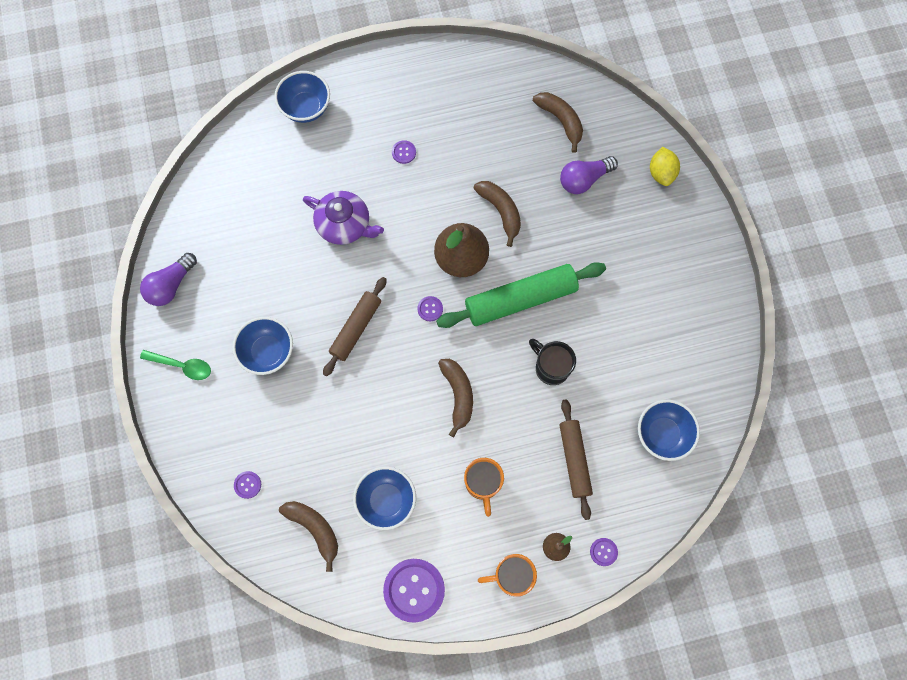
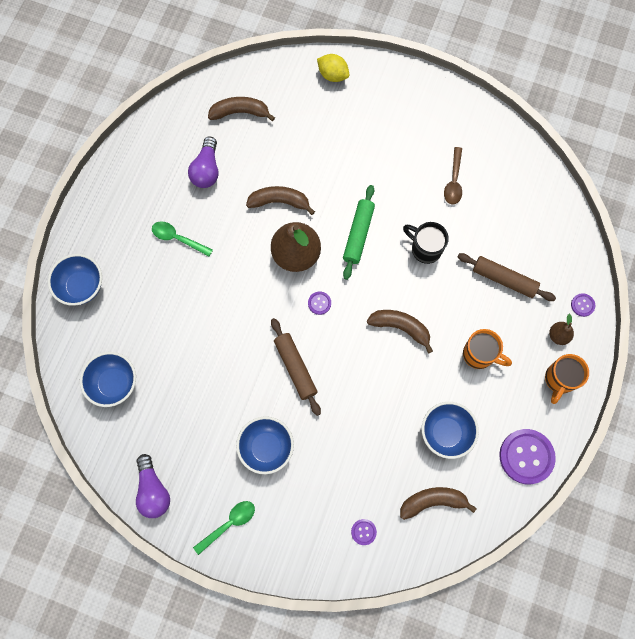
camera: 55 degrees left, 0 degrees up
purple teapot [303,191,384,245] -> none
purple button [392,140,416,164] -> green spoon [152,221,213,257]
green rolling pin [436,262,606,328] -> green rolling pin [343,185,375,280], size x0.65
black mug [529,339,576,385] -> black mug turned 45 degrees clockwise [403,222,449,264]
purple light bulb [560,156,618,194] -> purple light bulb moved to [188,137,219,188]
blue bowl [638,400,700,461] -> blue bowl moved to [80,352,136,407]
none -> brown spoon [444,147,462,205]

